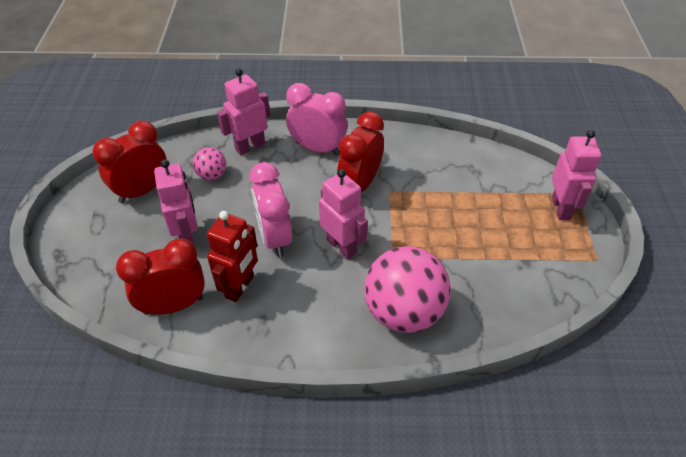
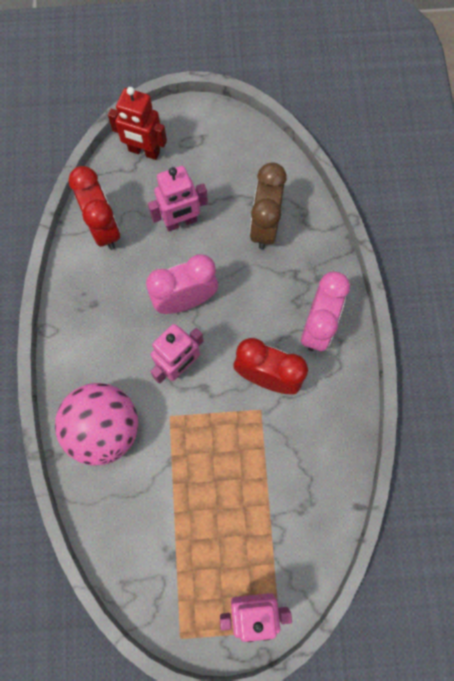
camera: 85 degrees right, 25 degrees up
red clock [92,121,167,203] -> none
pink ball [193,147,226,180] -> brown clock [249,163,287,249]
red robot [207,211,258,302] -> red robot moved to [108,87,167,160]
pink robot [217,68,270,155] -> none

